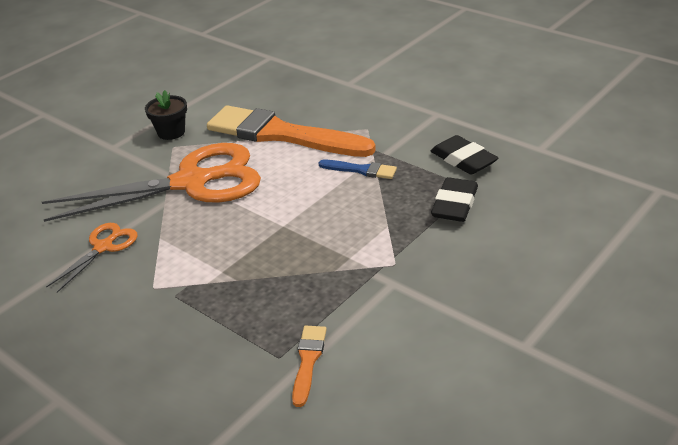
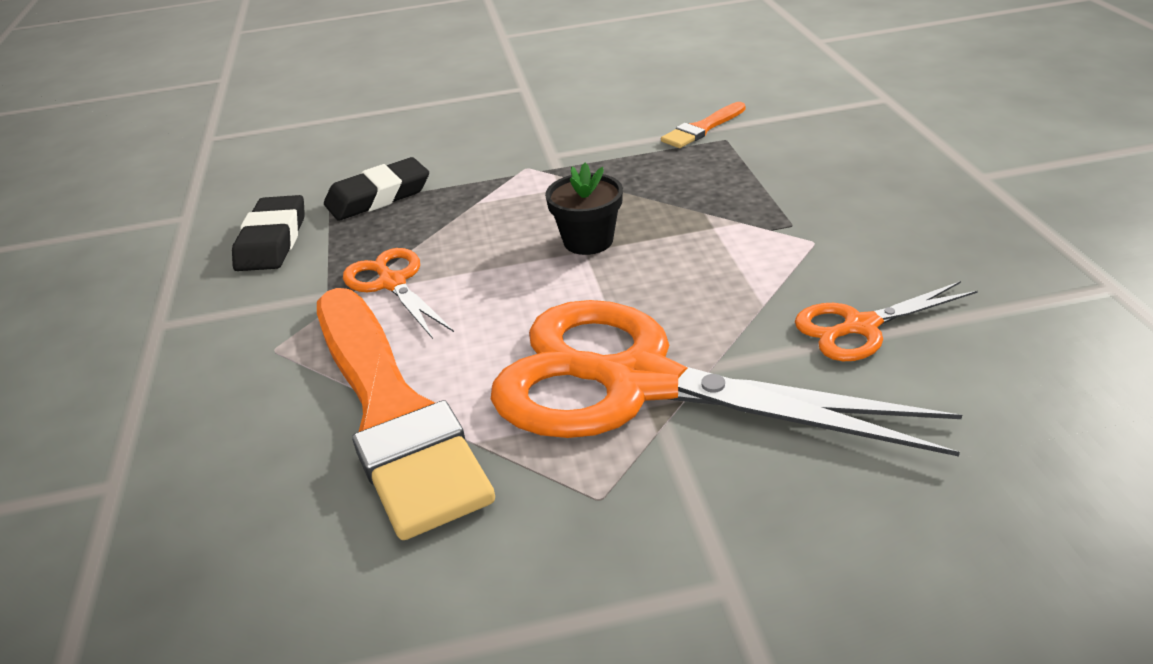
camera: 140 degrees left, 0 degrees up
black flower pot [145,90,187,140] -> black flower pot moved to [545,163,623,255]
blue brush [319,160,397,179] -> orange scissors [343,248,454,339]

